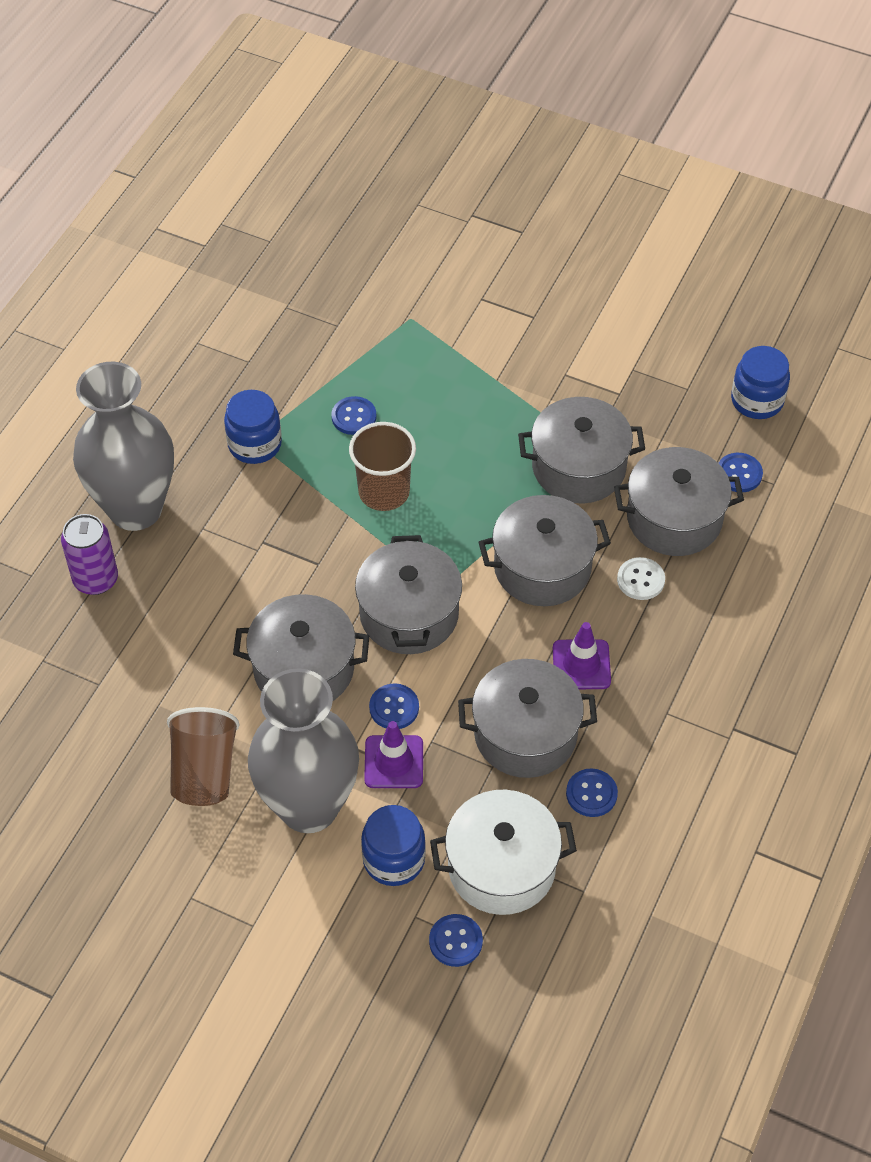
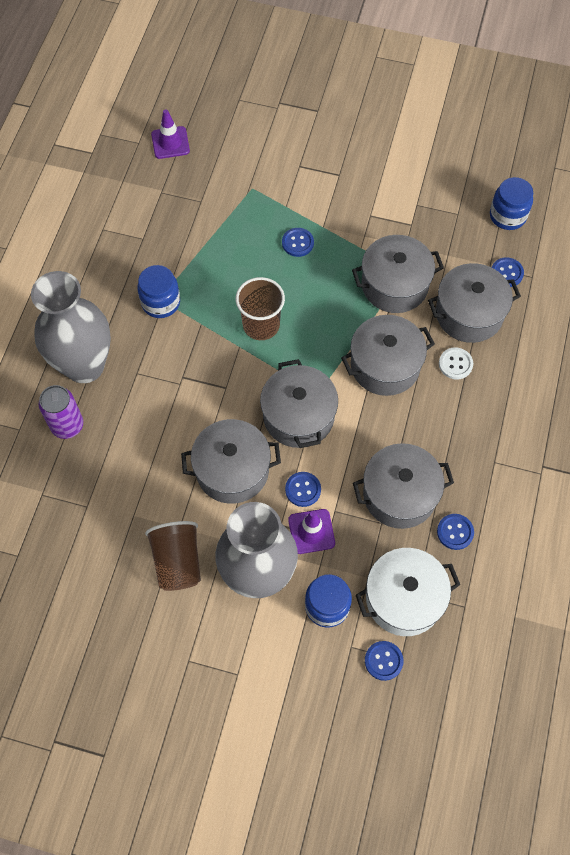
camera: 10 degrees left, 10 degrees up
blue button [332,396,376,435] -> blue button moved to [282,228,314,257]
purple traffic cone [553,622,611,689] -> purple traffic cone moved to [151,109,190,159]

